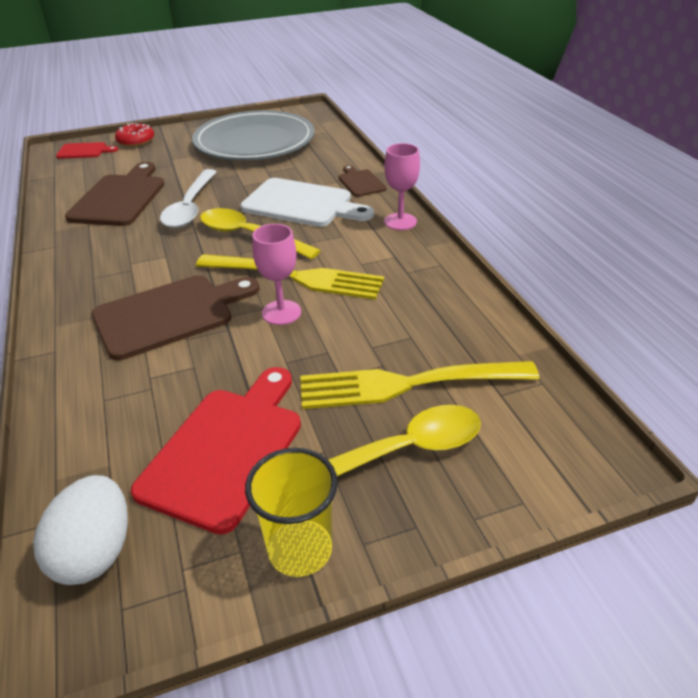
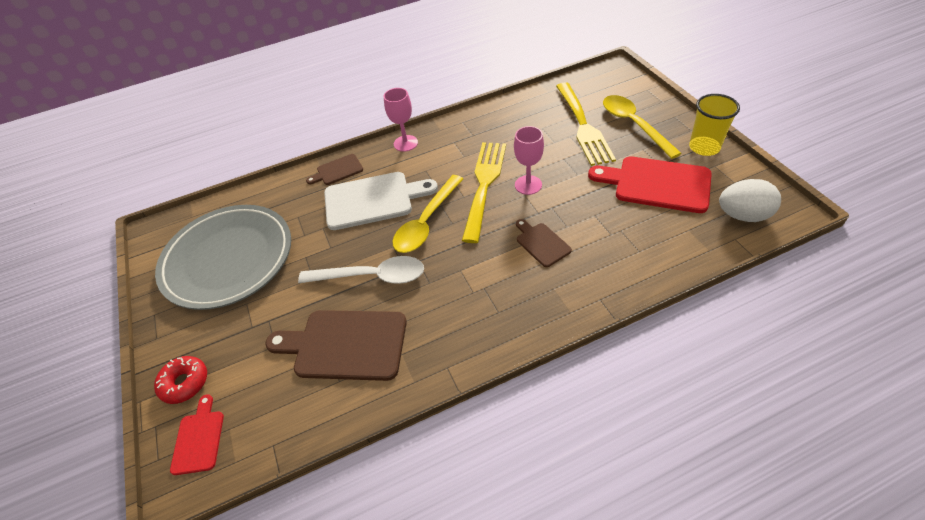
camera: 90 degrees left, 10 degrees up
brown cutting board [91,275,260,360] -> brown cutting board [516,219,572,267], size x0.52
white cutting board [240,178,374,227] -> white cutting board turned 60 degrees clockwise [324,172,438,230]

